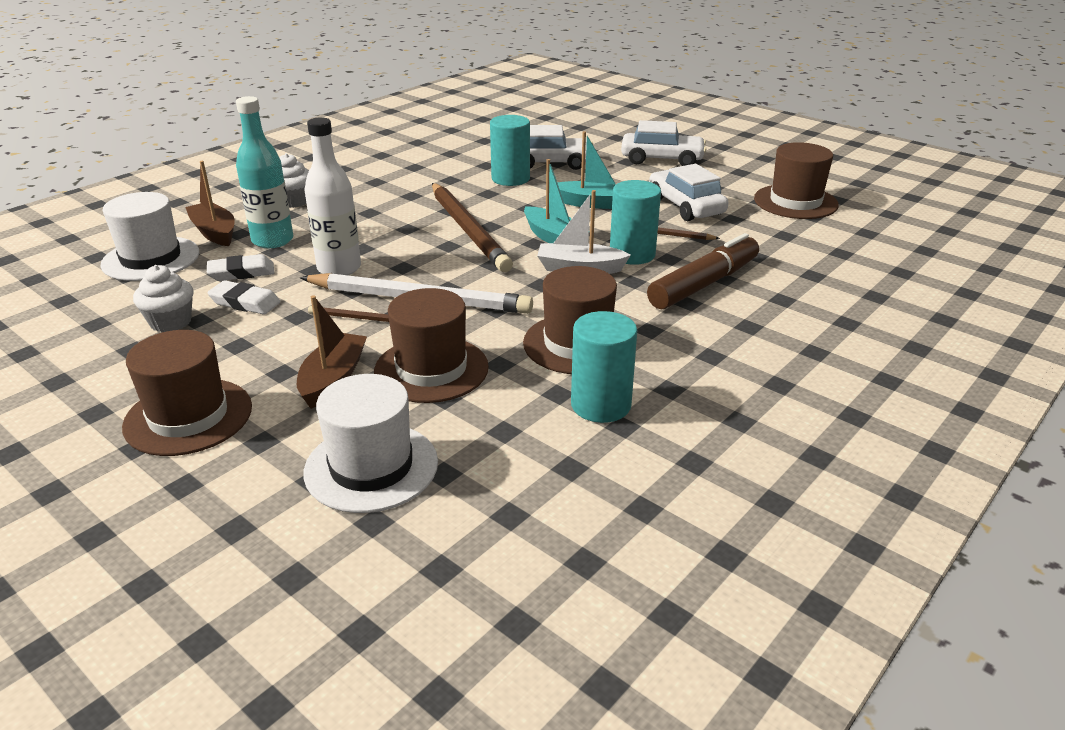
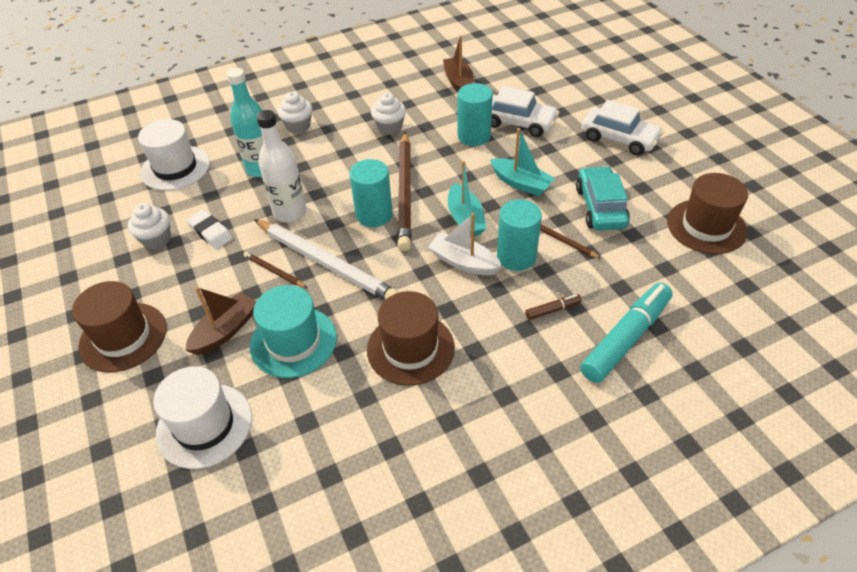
camera: 25 degrees right, 15 degrees up
brown boat [185,161,235,246] -> brown boat moved to [443,35,474,92]
white eraser [207,254,274,281] -> none
brown hat [374,288,489,403] -> turquoise hat [250,285,337,378]
turquoise cylinder [571,311,637,423] -> turquoise cylinder moved to [349,159,393,227]
brown marker [647,233,759,309] -> brown marker [525,294,582,320], size x0.44
white car [649,164,729,221] -> turquoise car [576,166,630,231]
none -> white cupcake [371,93,406,135]
none -> turquoise marker [580,283,673,383]

